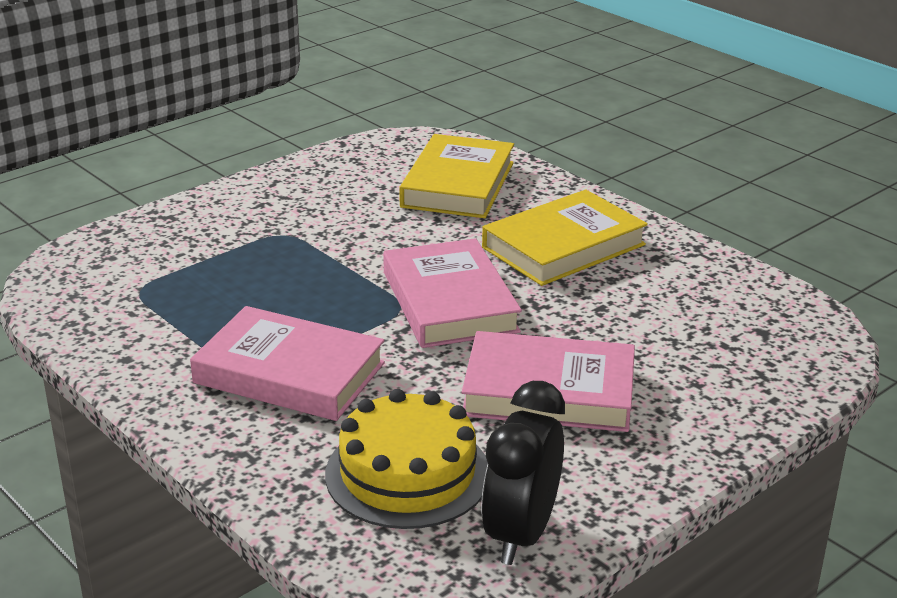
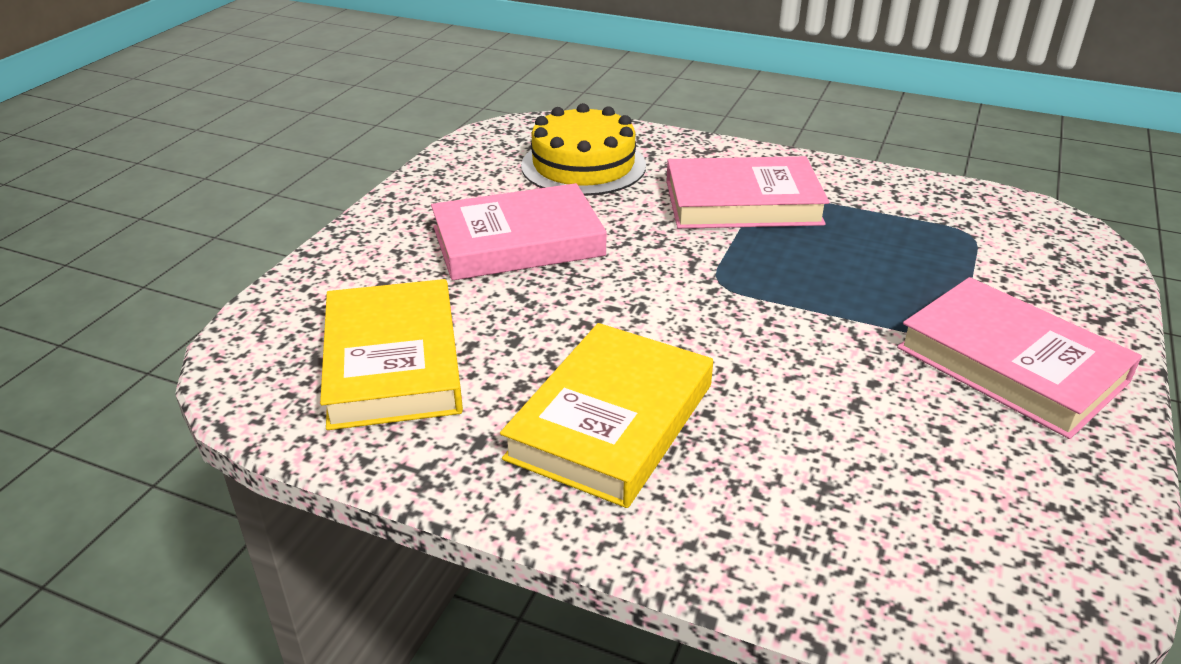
camera: 155 degrees right, 5 degrees up
pink book [383,238,522,348] -> pink book moved to [897,277,1142,439]
yellow book [399,134,514,218] -> yellow book moved to [320,279,463,430]
black clock [481,381,565,565] -> none

